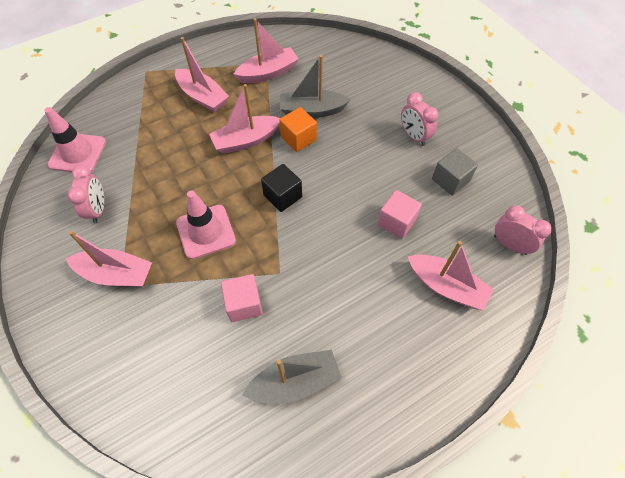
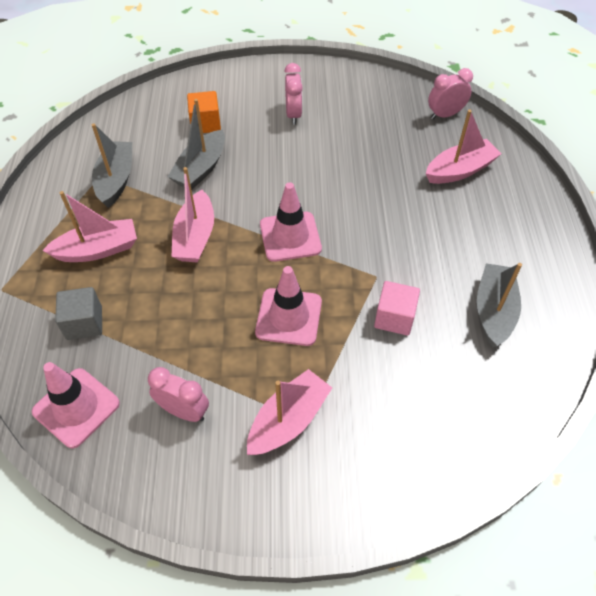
camera: 60 degrees left, 5 degrees down
pink boat [234,18,299,83] -> grey boat [92,123,132,208]
black cube [261,164,302,212] -> pink traffic cone [260,182,322,262]
orange cube [279,107,317,152] -> orange cube moved to [187,91,221,133]
pink cube [377,190,422,239] -> none
pink clock [401,92,438,146] -> pink clock turned 90 degrees counterclockwise [284,63,303,125]
grey cube [432,148,478,195] -> grey cube moved to [55,287,102,340]

